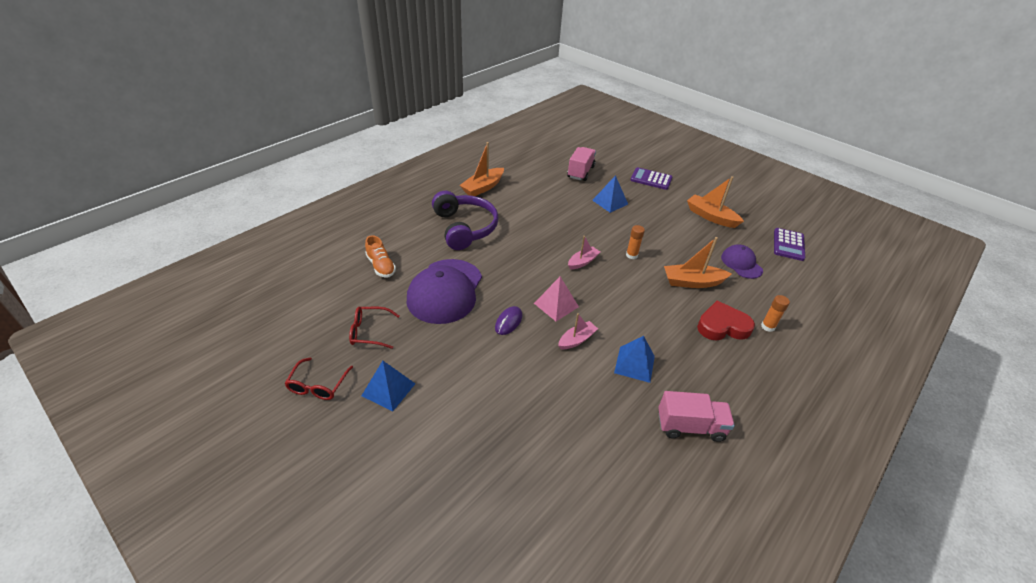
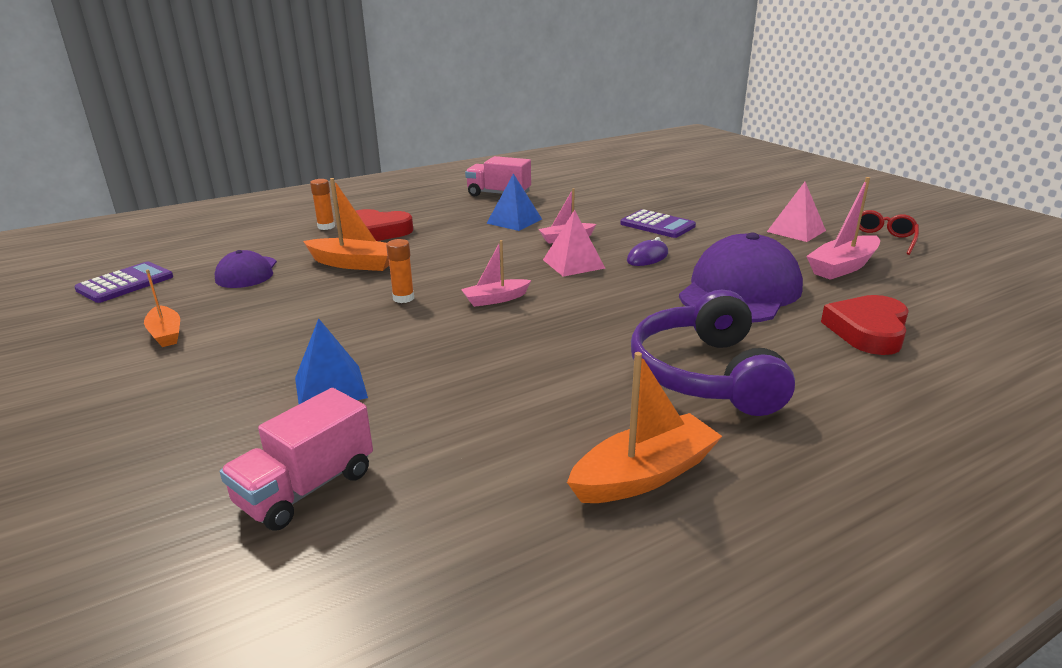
camera: 160 degrees left, 15 degrees down
red glasses [349,307,400,349] -> pink boat [806,177,880,280]
blue pyramid [361,361,415,412] -> pink pyramid [767,182,826,242]
orange shoe [365,235,396,277] -> red heart [821,295,909,355]
purple calculator [631,167,672,190] -> purple calculator moved to [620,209,696,238]
orange boat [687,176,744,228] -> orange boat [144,269,180,347], size x0.63

